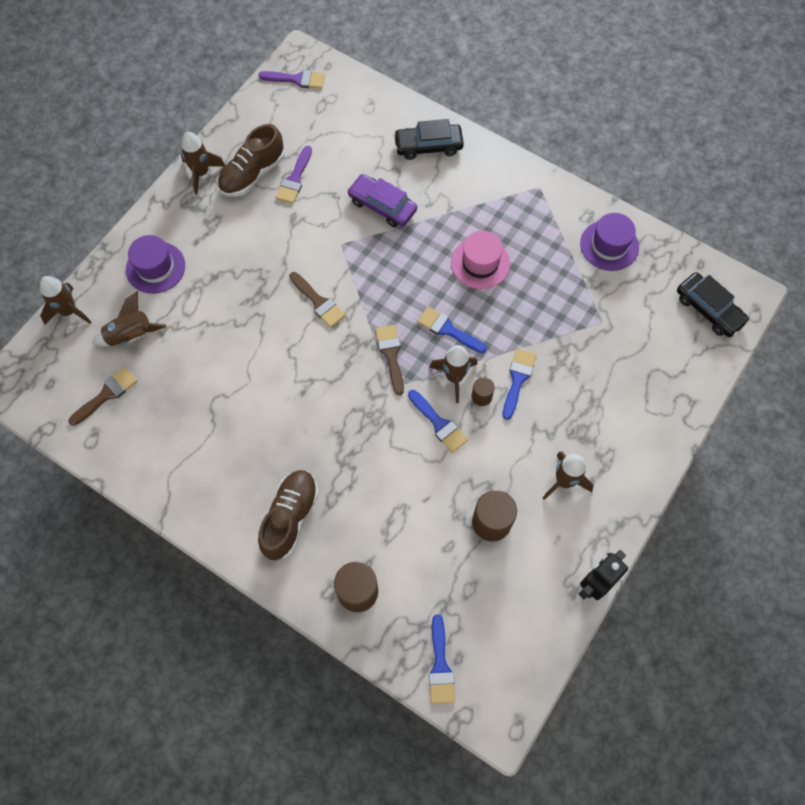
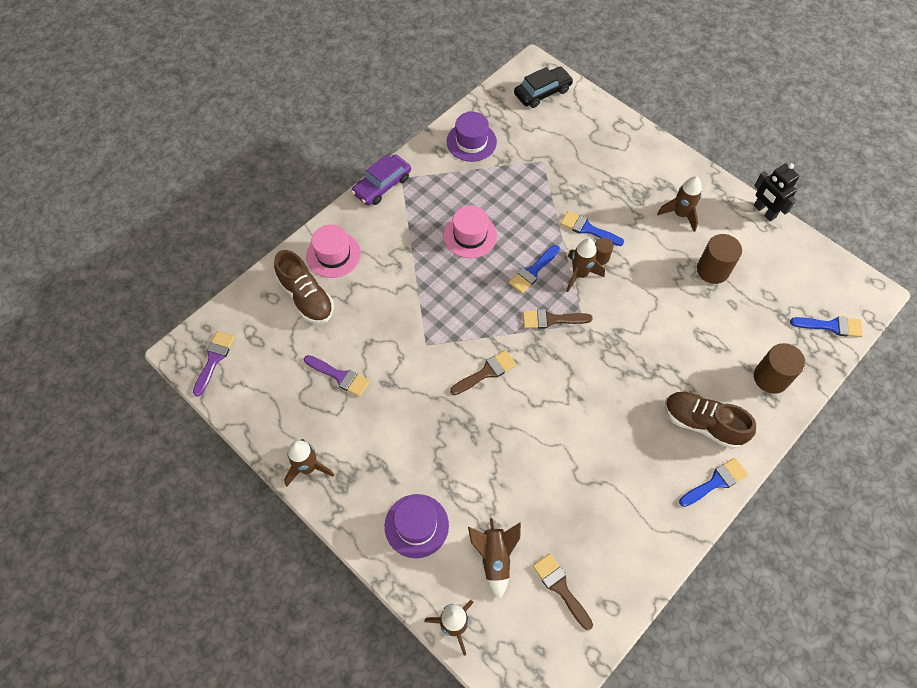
camera: 80 degrees left, 5 degrees down
brown shoe [218,124,285,197] -> brown shoe moved to [274,250,334,324]
purple car [347,174,417,227] -> purple car moved to [351,154,411,205]
black car [393,119,464,160] -> pink hat [306,224,361,278]
blue brush [408,390,468,453] -> blue brush moved to [679,458,748,507]

